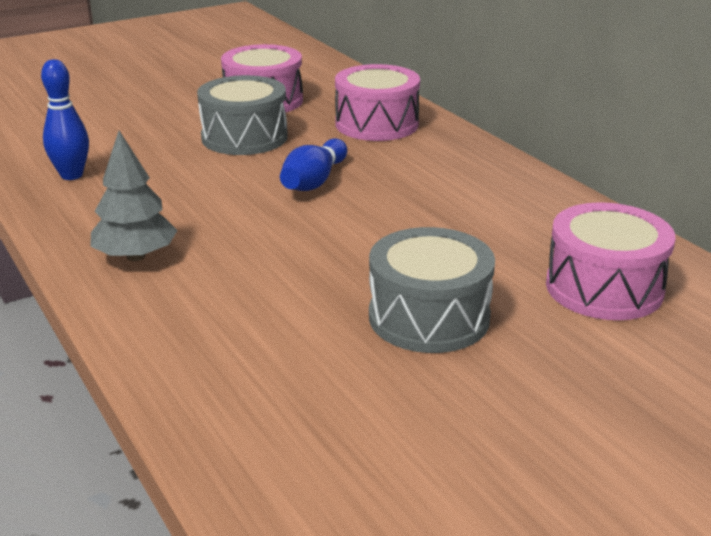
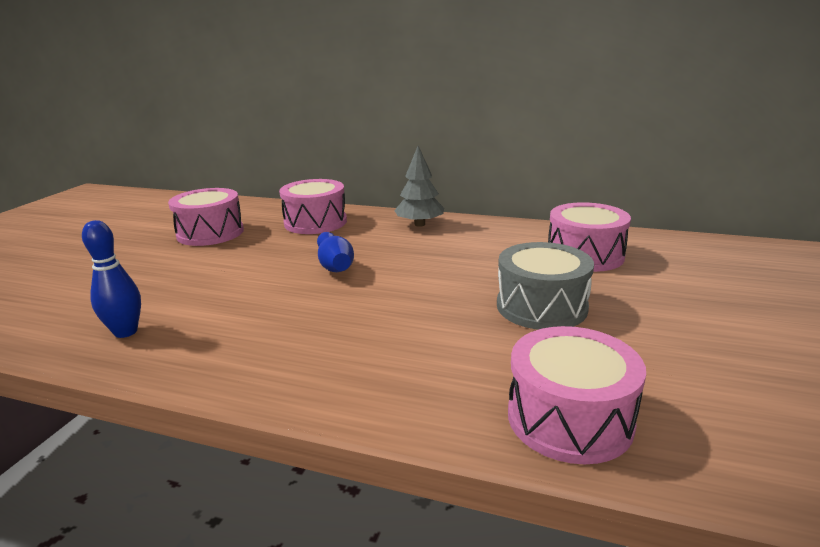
camera: 40 degrees left, 5 degrees down
grey tree [90,131,178,261] -> grey tree moved to [394,146,444,227]
grey drum [197,75,288,155] -> none
none -> pink drum [508,326,646,464]

